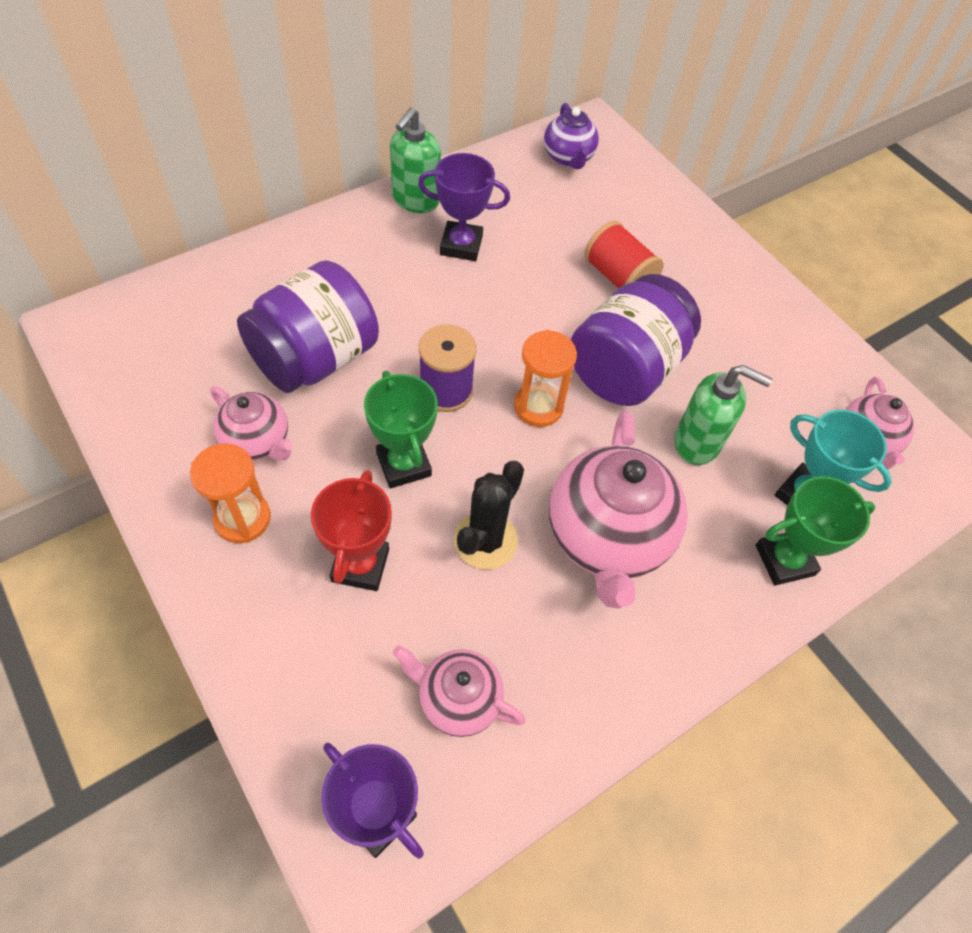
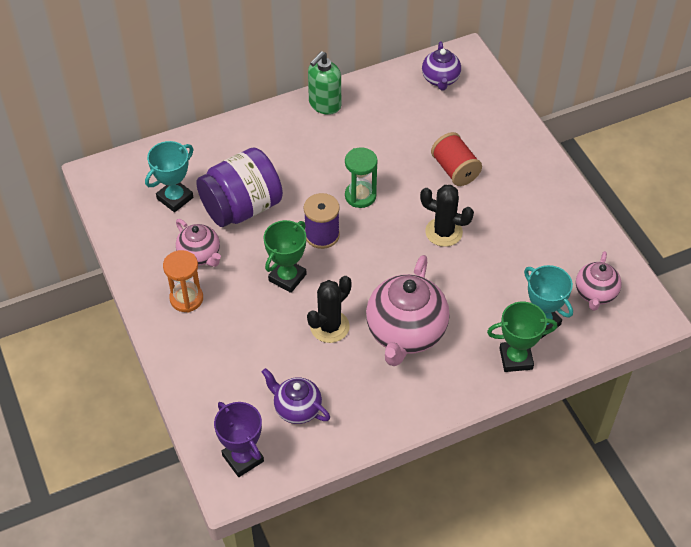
camera: 15 degrees right, 5 degrees down
red trophy [311,470,392,591] -> none
green trophy [364,371,438,488] -> green trophy turned 45 degrees clockwise [264,220,307,293]
pink teapot [393,645,526,737] -> purple teapot [262,368,330,424]
purple trophy [418,153,510,261] -> none
orange hourglass [514,330,577,427] -> none
purple jar [571,274,701,406] -> black cactus [420,185,474,247]
green soap dispenser [674,365,772,465] -> none
none -> turquoise trophy [145,141,193,212]
none -> green hourglass [345,147,378,208]

